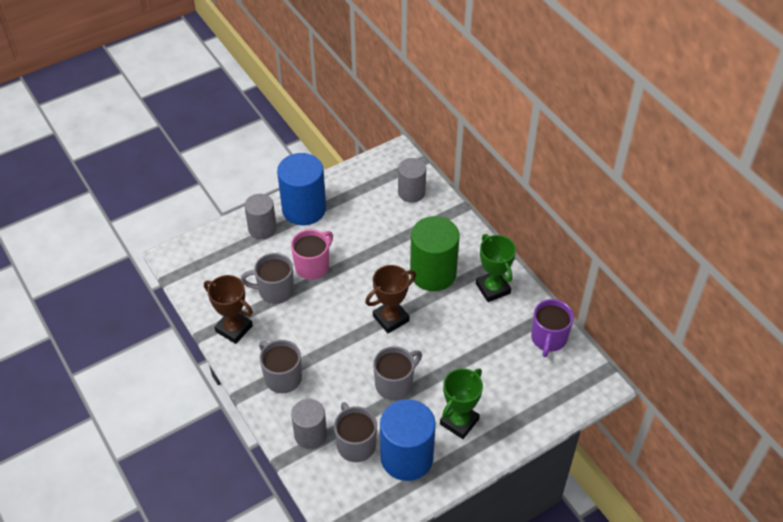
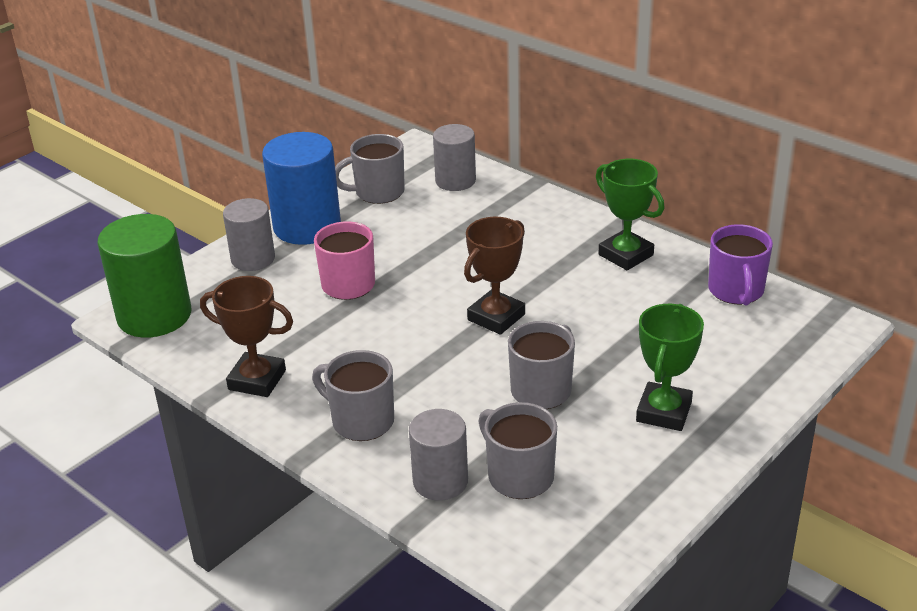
camera: 15 degrees left, 15 degrees down
grey mug [241,253,294,304] -> grey mug moved to [335,134,405,204]
blue cylinder [380,399,436,481] -> none
green cylinder [410,216,460,291] -> green cylinder moved to [98,214,192,338]

